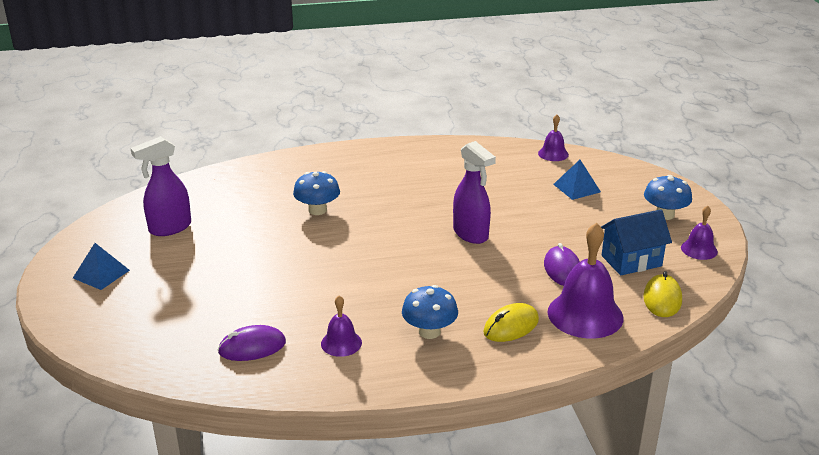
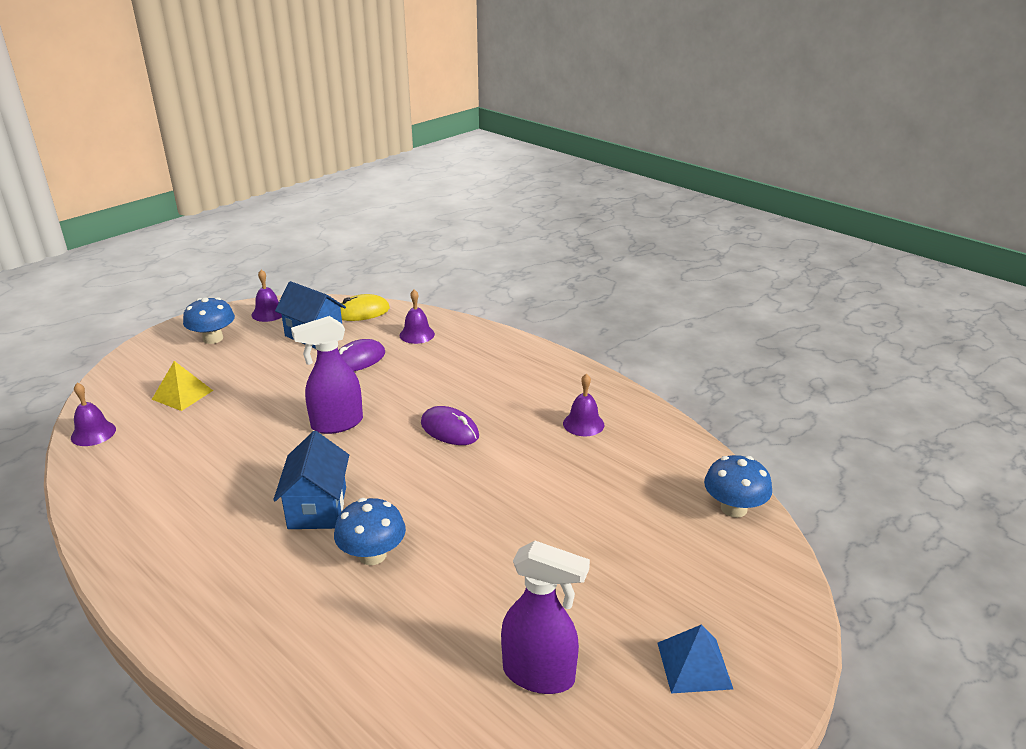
camera: 125 degrees left, 0 degrees up
purple mouse [218,325,286,361] -> purple mouse moved to [421,406,479,445]
blue mushroom [402,285,458,339] -> blue mushroom moved to [704,455,772,518]
purple spray bottle [453,141,496,244] -> purple spray bottle turned 135 degrees counterclockwise [291,316,363,434]
yellow mouse [483,303,539,342] -> none
purple bell [548,223,624,339] -> purple bell [399,290,435,344], size x0.52
blue pyramid [553,160,601,200] -> yellow pyramid [152,361,213,411]
none -> blue house [273,431,349,529]

